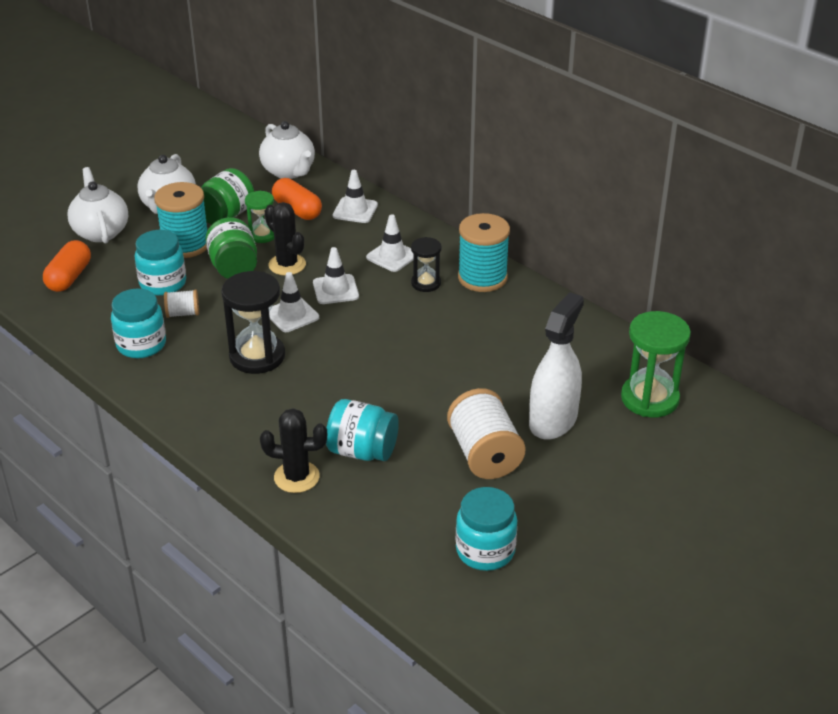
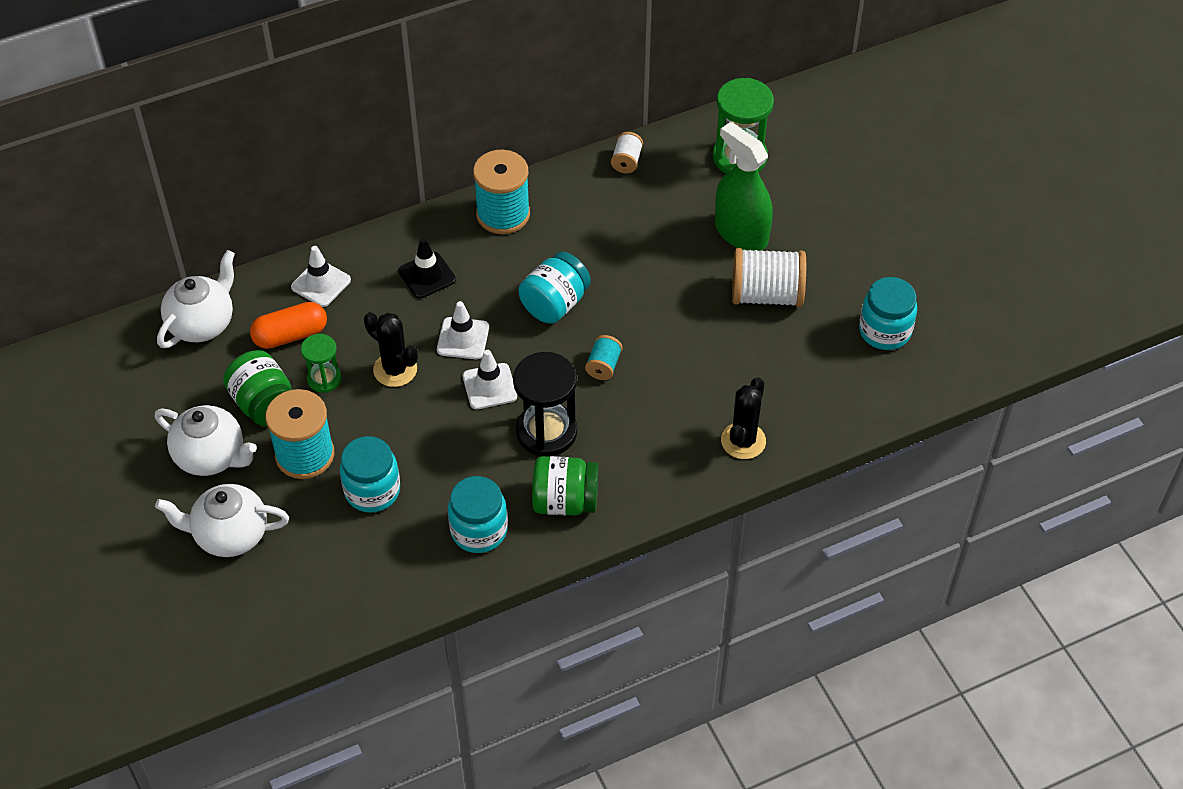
camera: 70 degrees left, 15 degrees up
orange capsule [43,240,91,292] -> none
white spool [164,289,199,318] -> white spool moved to [611,132,643,173]
green jar [205,217,257,279] -> green jar moved to [532,456,598,516]
white teapot [259,121,315,179] -> white teapot turned 45 degrees counterclockwise [157,250,235,348]
black cactus [265,202,306,276] -> black cactus turned 60 degrees clockwise [364,312,418,387]
turquoise jar [326,399,399,461] -> turquoise jar moved to [518,252,591,323]
white traffic cone [366,214,413,272] -> black traffic cone [398,238,456,298]
black hourglass [411,237,442,292] -> none
white spray bottle [529,292,584,440] -> green spray bottle [715,122,773,251]
none -> turquoise spool [585,335,623,380]

